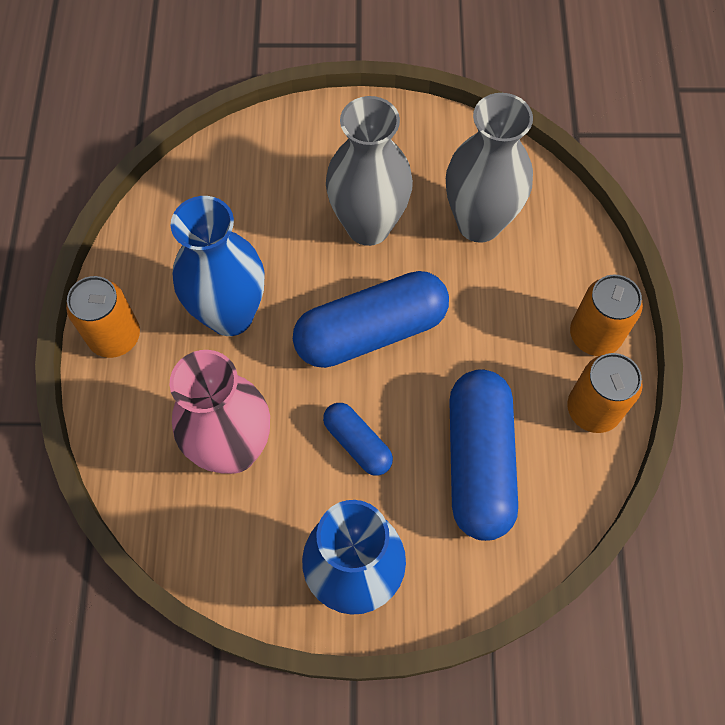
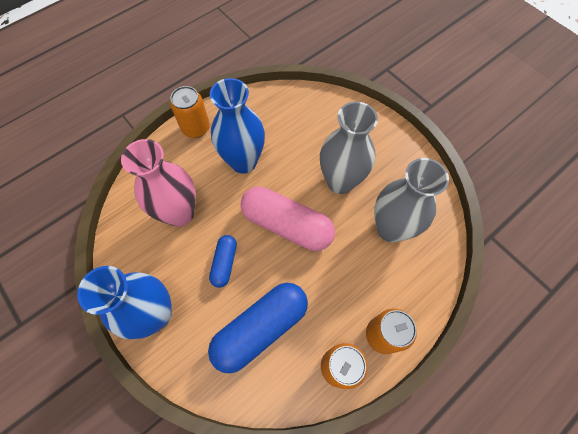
camera: 50 degrees right, 0 degrees up
blue capsule [293,271,449,368] -> pink capsule [241,187,335,251]

